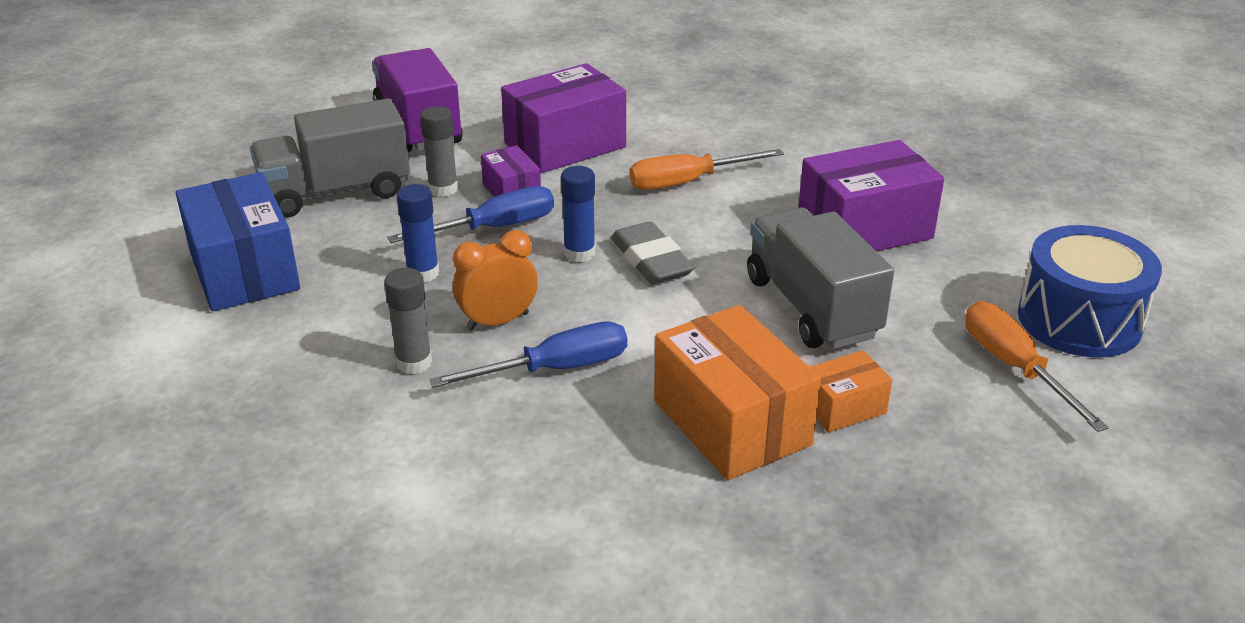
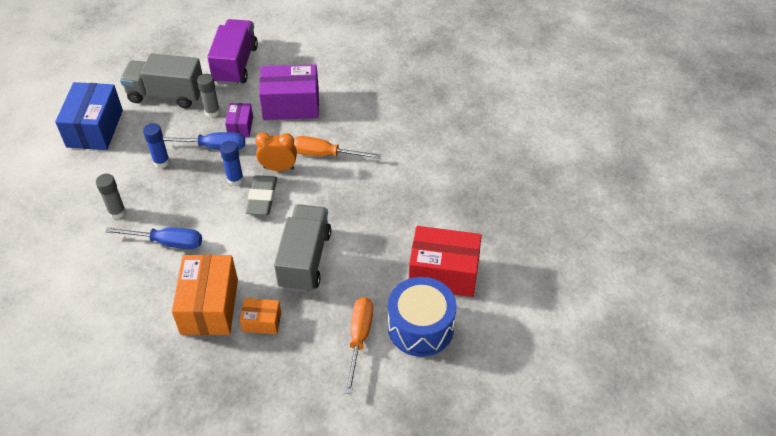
camera: 30 degrees right, 15 degrees up
orange clock [453,230,538,330] -> orange clock moved to [255,132,297,171]
purple box [798,140,944,251] -> none
none -> red box [409,226,482,297]

